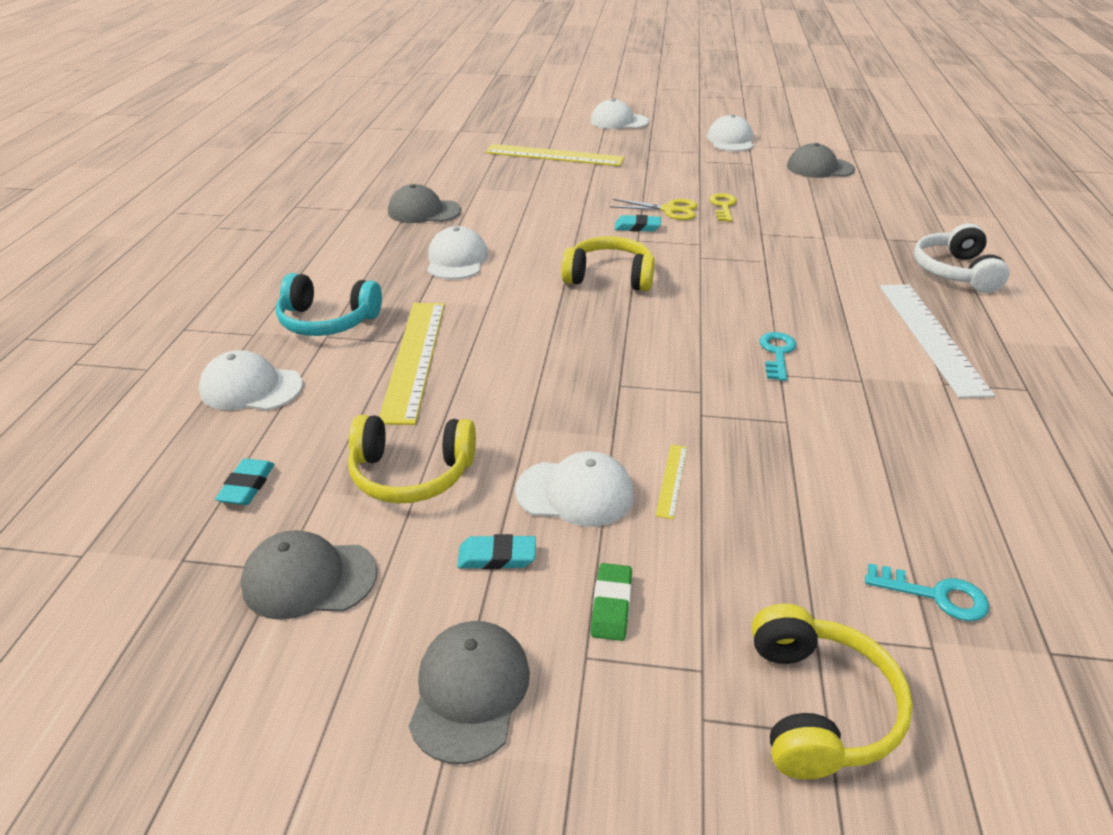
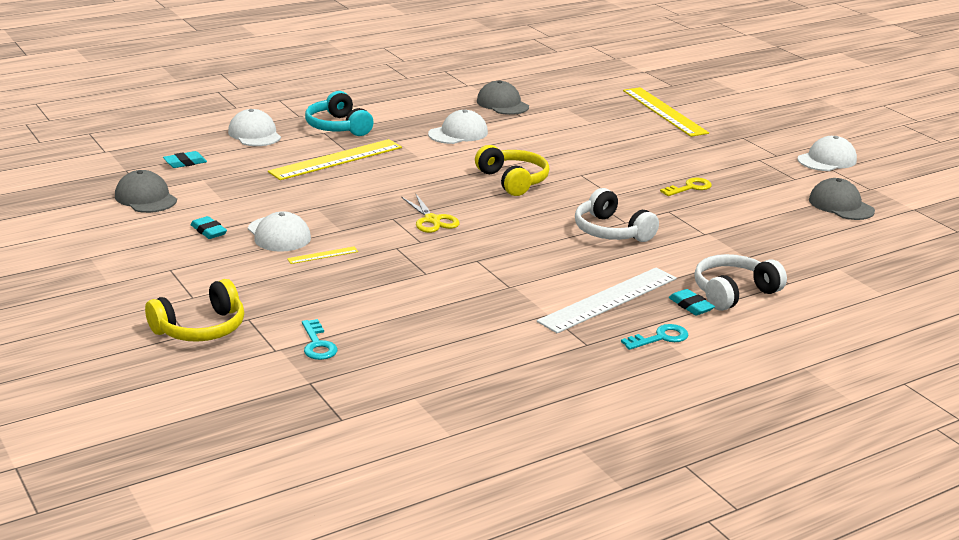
camera: 50 degrees right, 10 degrees down
yellow headphones [348,415,476,503] -> none
grey cap [409,621,530,764] -> none
white cap [591,99,649,129] -> none
green eraser [591,563,632,641] -> none
yellow scissors [610,199,697,220] -> yellow scissors moved to [401,193,460,233]
turquoise eraser [615,215,661,232] -> turquoise eraser moved to [669,289,715,315]
turquoise key [759,332,796,381] -> turquoise key moved to [621,324,688,350]
none -> white headphones [575,188,659,242]

